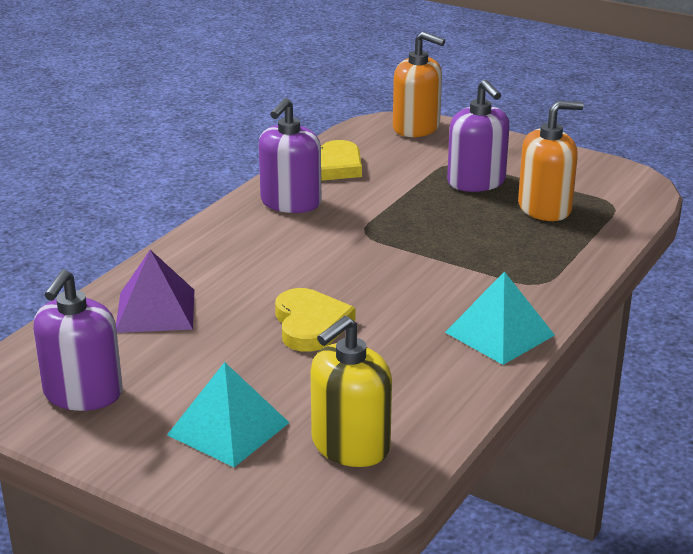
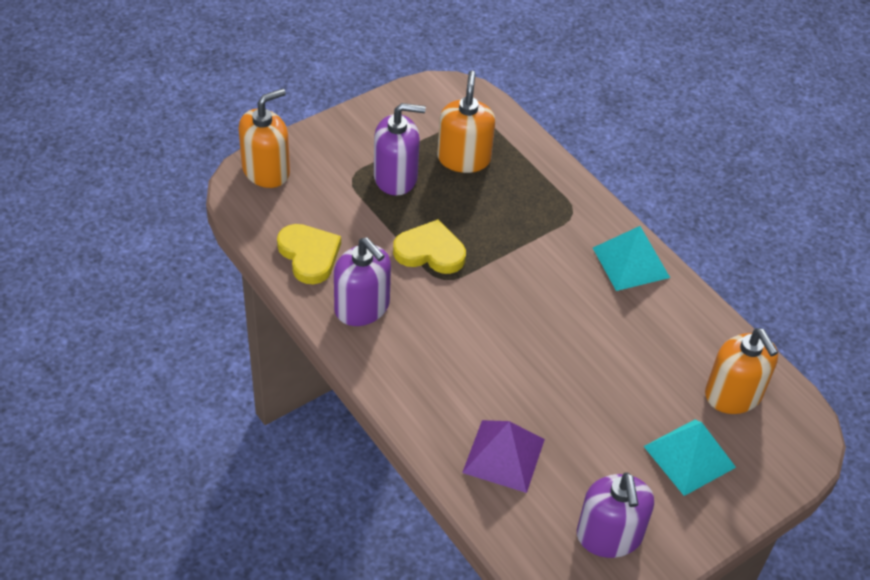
camera: 70 degrees left, 20 degrees up
purple soap dispenser [33,269,122,411] -> purple soap dispenser turned 45 degrees clockwise [577,472,654,558]
yellow heart [275,288,356,352] -> yellow heart moved to [393,219,466,274]
yellow soap dispenser [310,316,392,467] -> orange soap dispenser [705,328,778,414]

